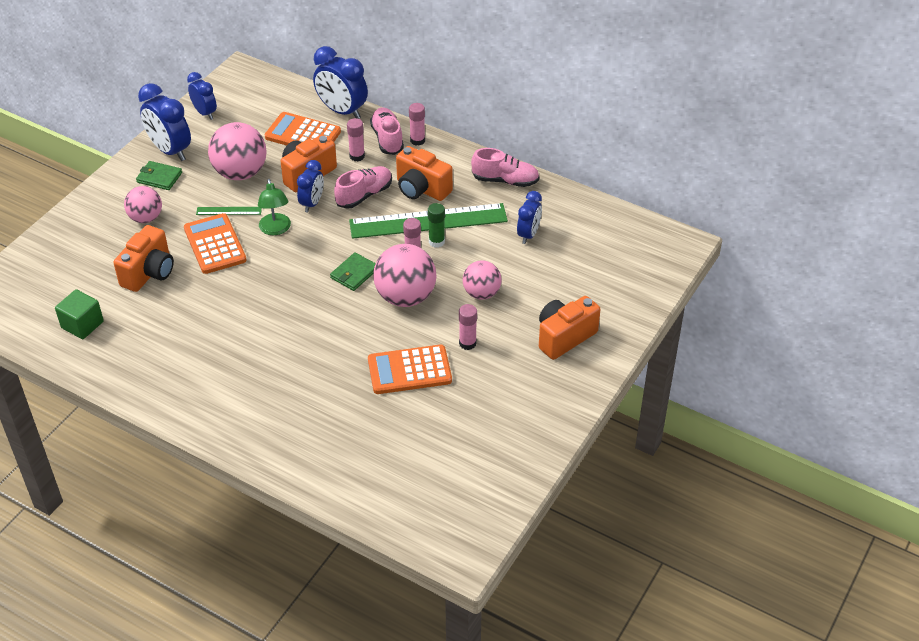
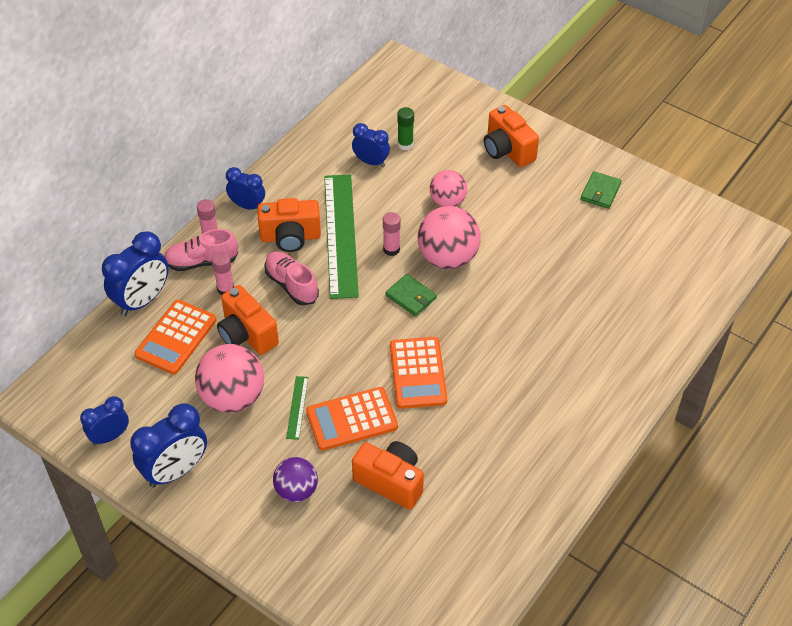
camera: 85 degrees left, 5 degrees up
green cube [55,289,104,339] -> none
pink ball [124,186,162,223] -> purple ball [273,457,318,502]
green wallet [136,161,182,190] -> green wallet moved to [581,171,622,209]
green lamp [258,179,291,235] -> none
blue clock [297,160,324,212] -> blue clock moved to [226,167,265,210]
orange calculator [368,345,452,394] -> orange calculator moved to [390,337,447,409]
orange camera [396,146,453,201] -> orange camera turned 45 degrees clockwise [257,198,321,252]
green glue stick [428,203,445,247] -> green glue stick moved to [397,107,414,150]
pink glue stick [459,304,477,350] -> none
pink shoe [471,148,539,187] -> none

